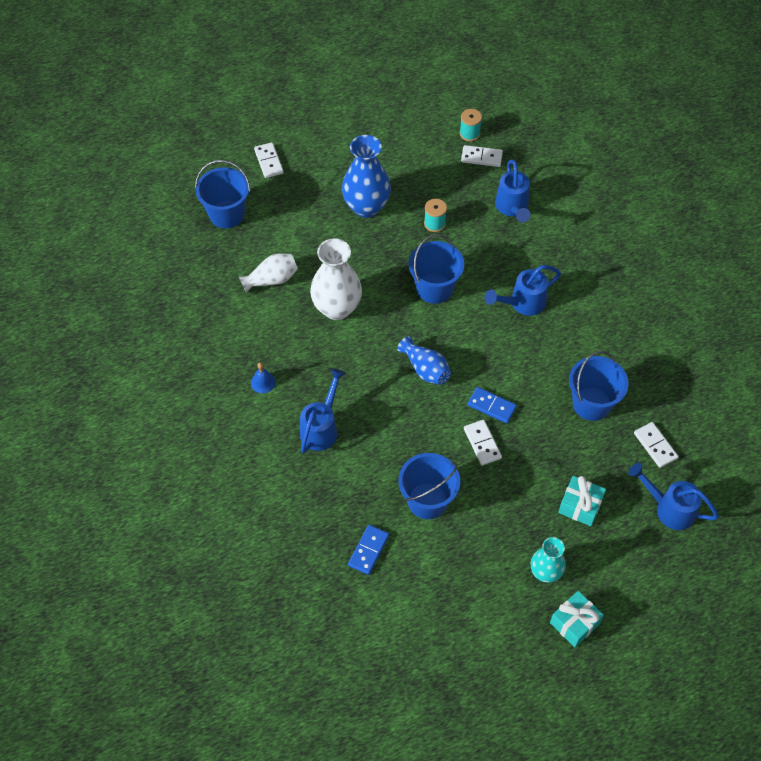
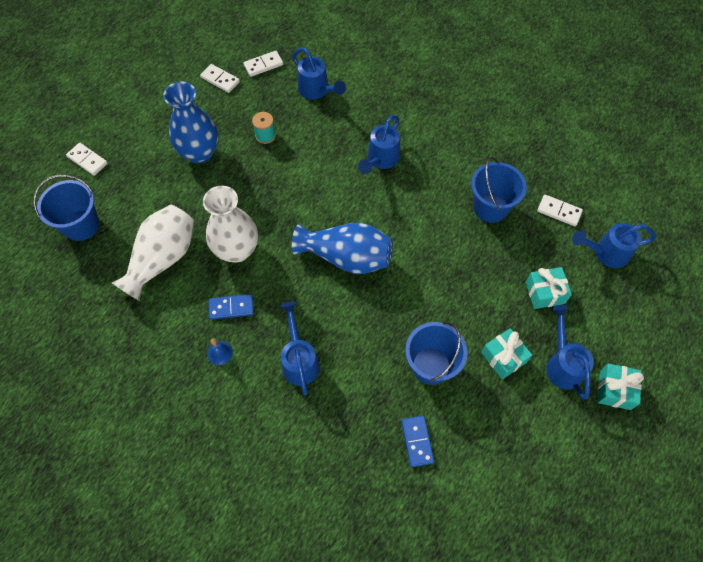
camera: 35 degrees left, 5 degrees up
white vase [239,253,298,293] -> white vase [112,205,194,301], size x1.66
blue vase [397,336,451,385] -> blue vase [292,223,393,274], size x1.66
blue bucket [409,234,464,304] -> none
turquoise spool [460,109,482,141] -> none
white domino [464,420,502,466] -> white domino moved to [200,64,240,93]
blue domino [467,387,517,423] -> blue domino moved to [209,294,254,320]
turquoise vase [531,537,566,583] -> blue watering can [546,305,594,399]
none -> turquoise gift [481,328,532,379]

